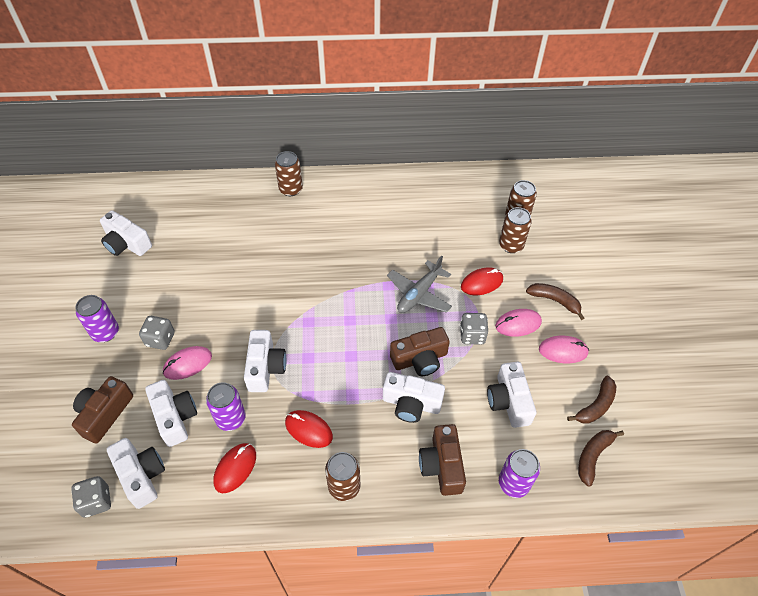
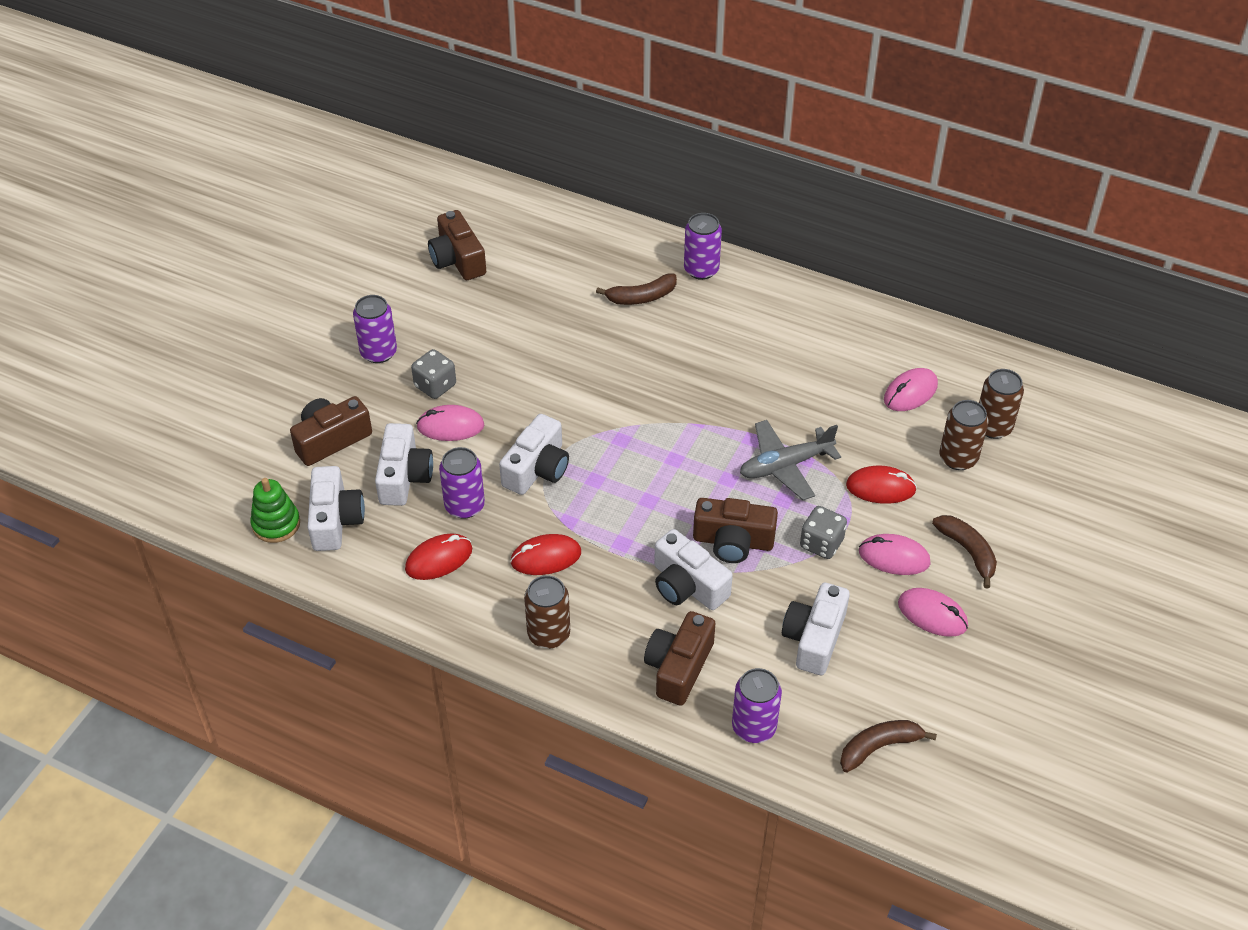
camera: 30 degrees right, 5 degrees down
grey dice [71,476,111,518] -> green stacking toy [250,478,300,543]
white camera [100,210,152,256] -> brown camera [428,210,486,280]
brown can [275,151,303,196] -> purple can [684,213,722,280]
red mouse [285,410,333,448] -> red mouse turned 75 degrees counterclockwise [510,534,581,575]
brown banana [567,376,616,424] -> brown banana moved to [596,274,677,305]
none -> pink mouse [884,368,938,411]

